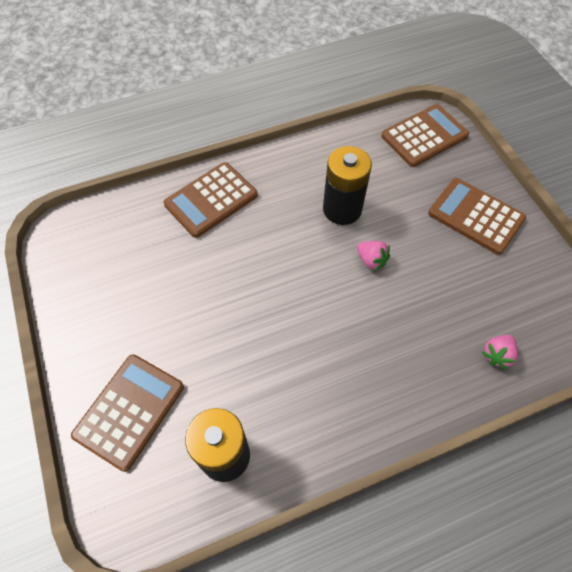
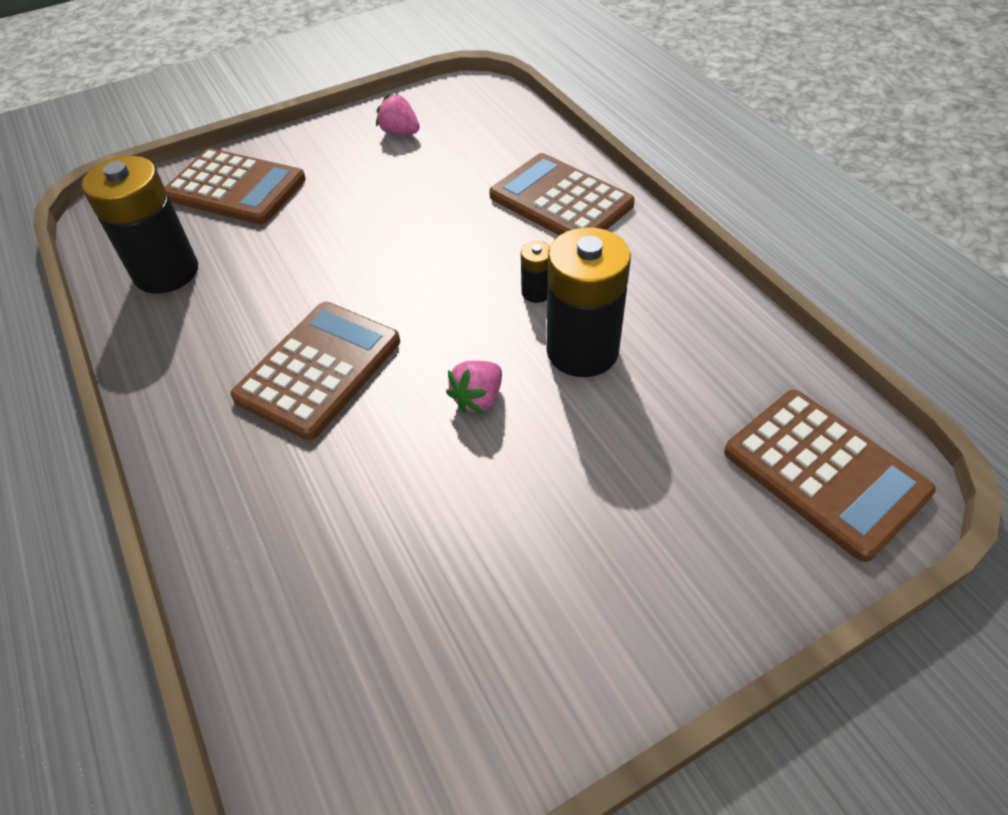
camera: 85 degrees right, 10 degrees down
brown calculator [428,178,526,255] -> brown calculator moved to [230,302,400,440]
pink strawberry [482,335,518,370] -> pink strawberry moved to [376,94,420,135]
none -> black battery [521,241,550,303]

